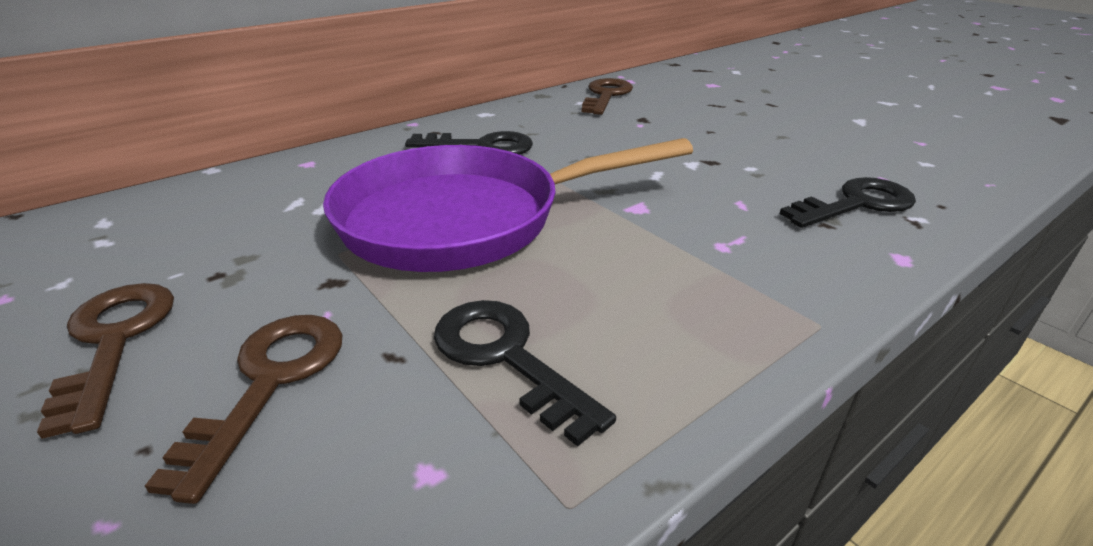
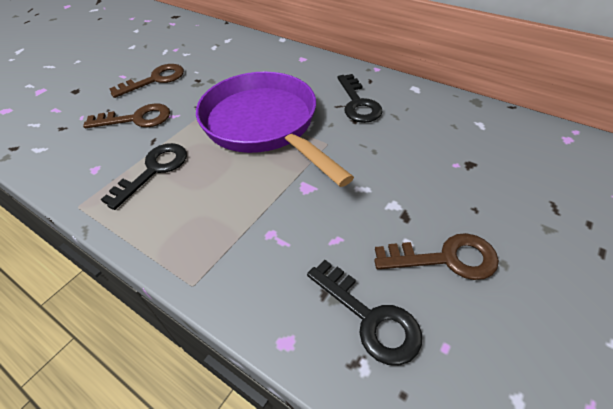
camera: 75 degrees right, 15 degrees up
brown key [582,78,633,115] -> brown key moved to [374,233,499,280]

